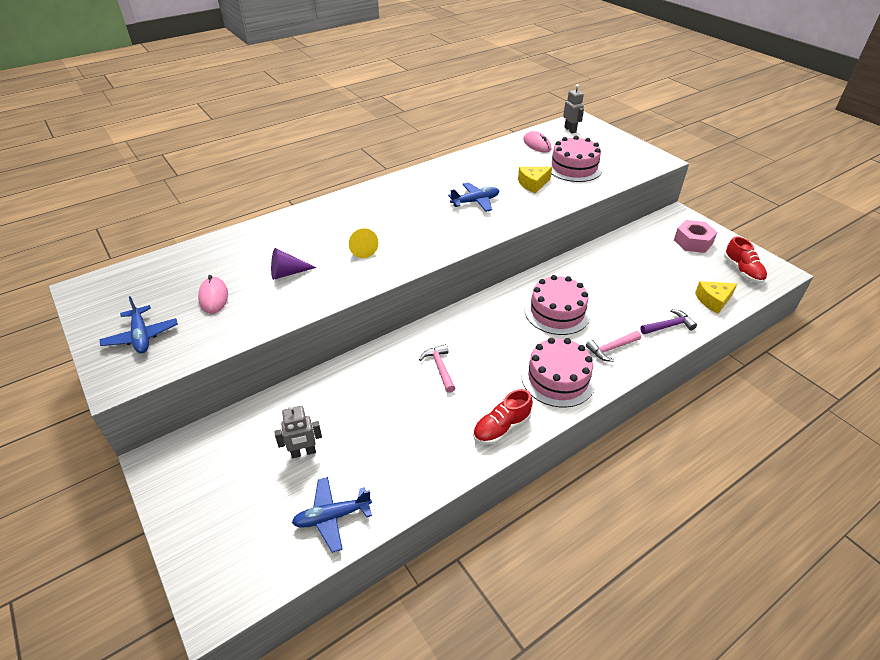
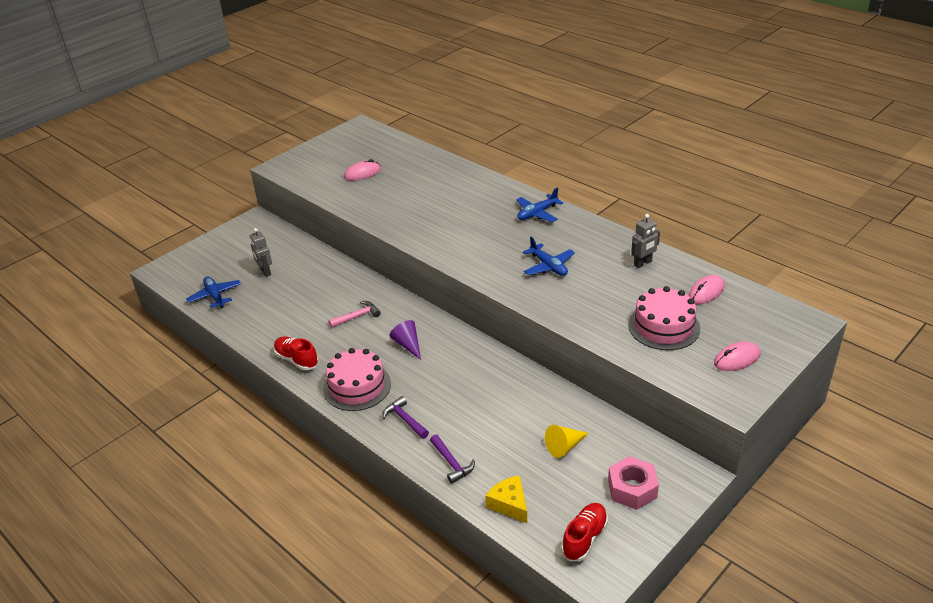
camera: 80 degrees right, 5 degrees down
blue plane [100,296,178,353] -> blue plane moved to [516,188,563,222]
purple cone [271,248,317,280] -> purple cone moved to [389,320,421,360]
yellow cone [349,228,378,258] -> yellow cone moved to [545,425,589,458]
yellow cheese [518,167,552,193] -> none
pink cake [525,275,590,335] -> none
grey robot [563,84,584,133] -> grey robot moved to [631,214,660,268]
pink hammer [586,331,641,362] -> purple hammer [382,396,429,439]
red shoe [724,236,767,283] -> red shoe turned 150 degrees clockwise [561,503,608,561]
none -> pink mouse [714,342,761,371]

